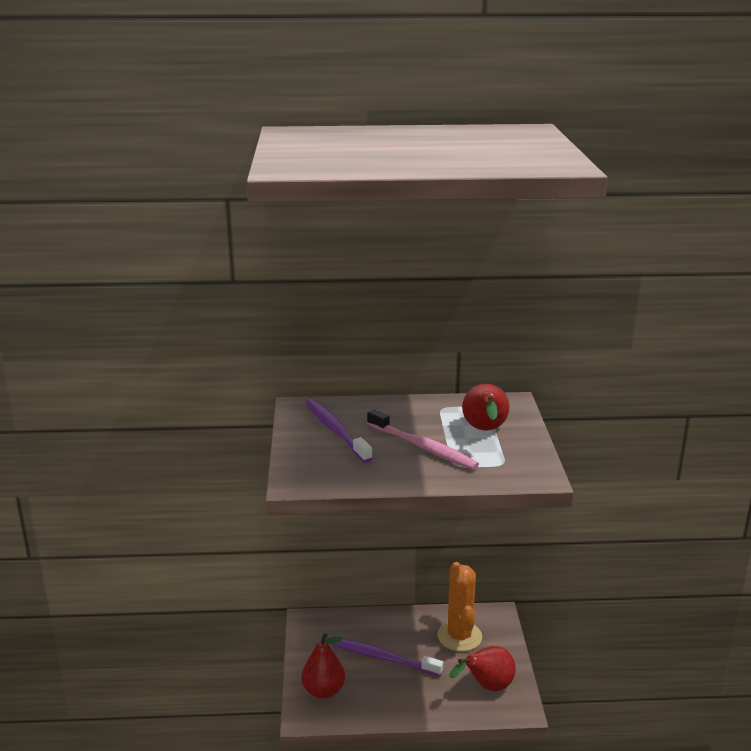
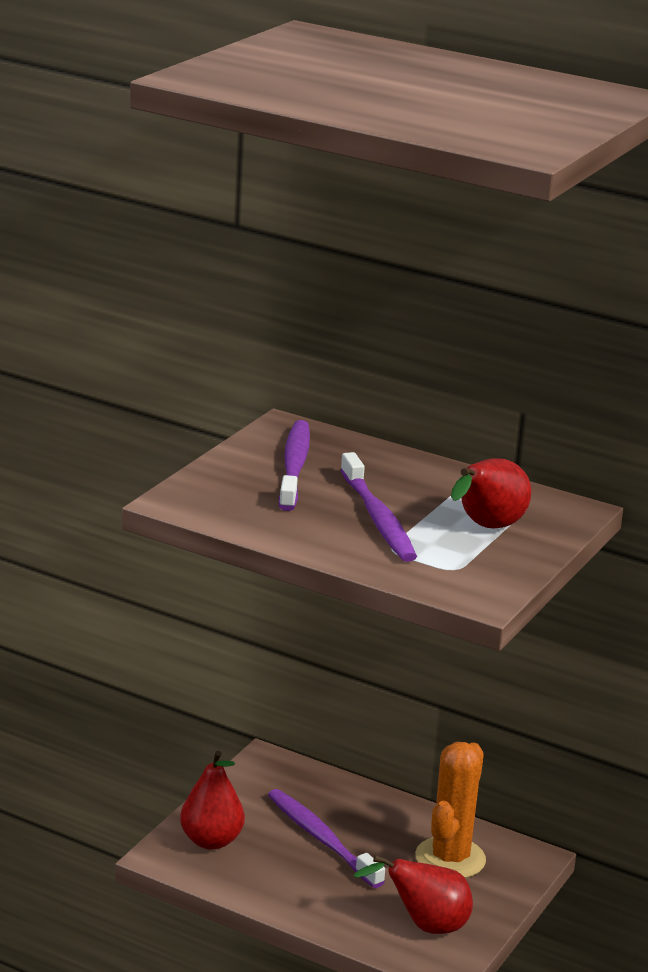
camera: 30 degrees right, 0 degrees up
pink toothbrush [367,409,479,470] -> purple toothbrush [340,452,417,562]

